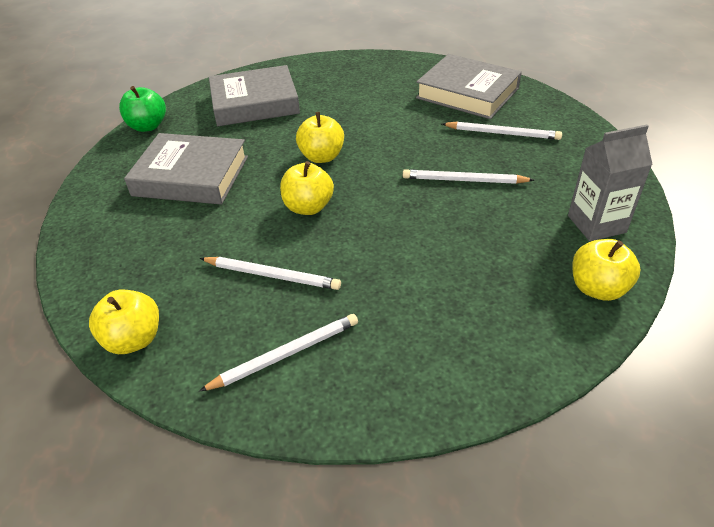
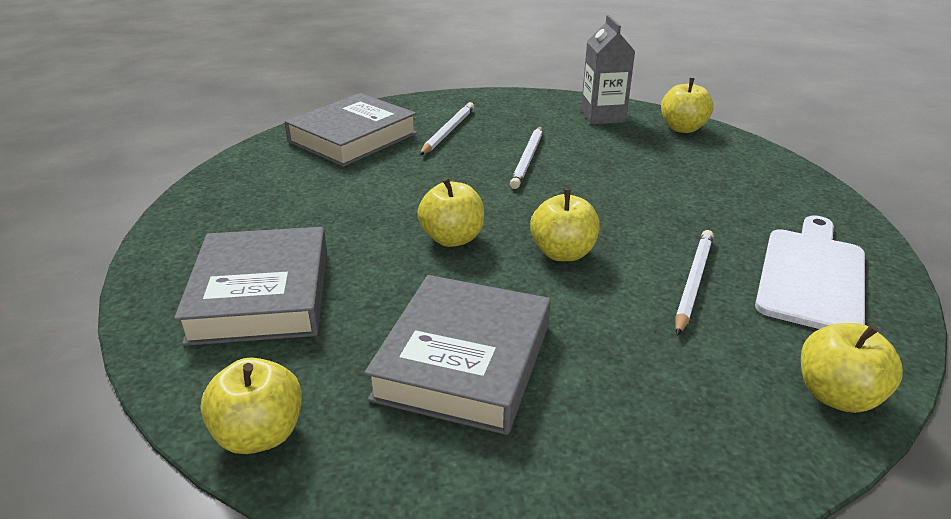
camera: 85 degrees left, 10 degrees down
green apple [119,86,166,132] -> yellow apple [200,358,302,454]
white pencil [199,314,358,391] -> white cutting board [755,215,865,329]

